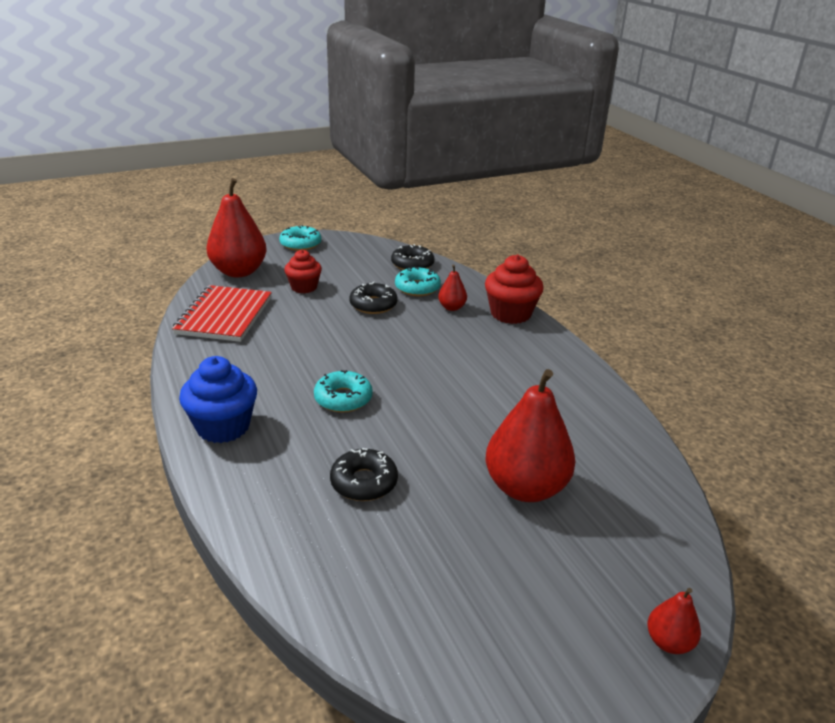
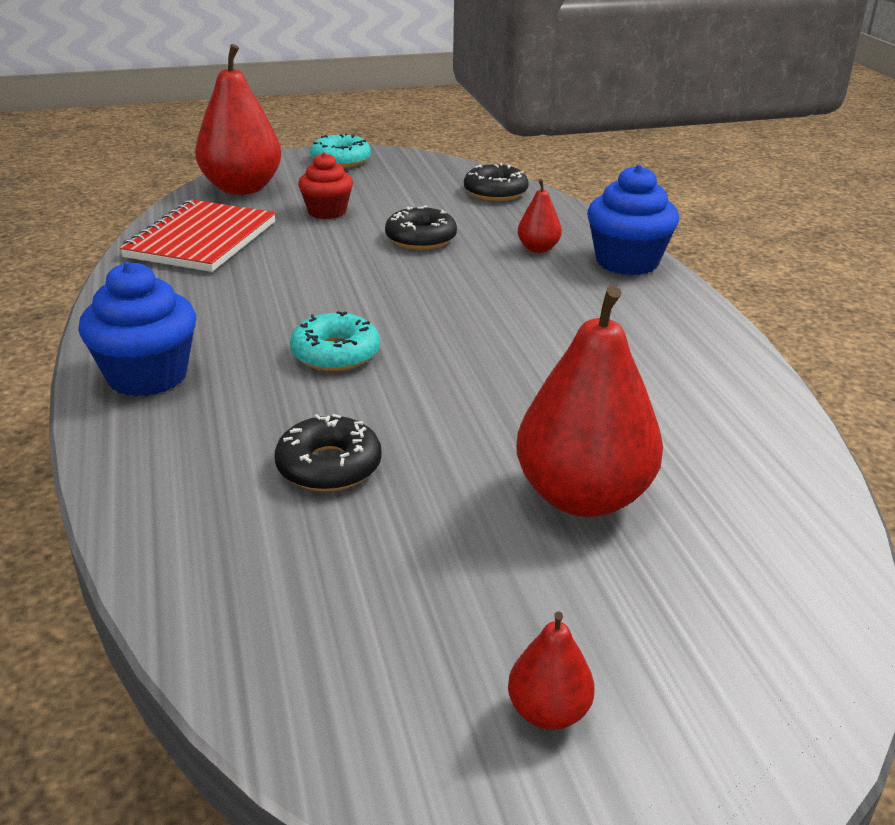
camera: 10 degrees right, 0 degrees up
turquoise donut [395,267,441,296] -> none
red cupcake [485,255,544,324] -> blue cupcake [587,165,679,275]
red pear [647,588,701,654] -> red pear moved to [508,612,595,730]

